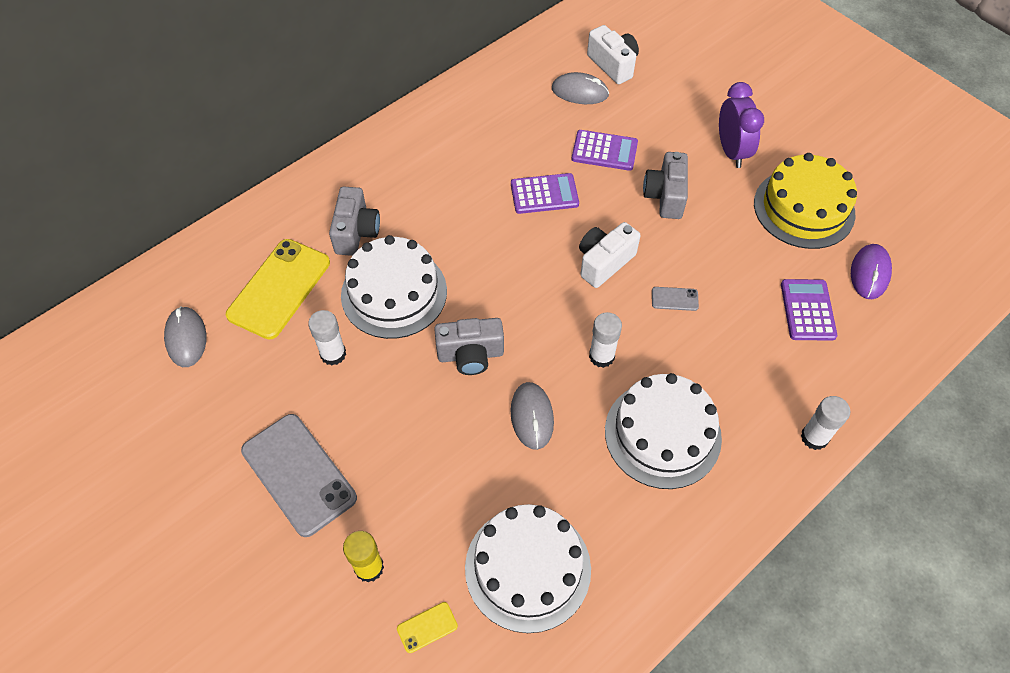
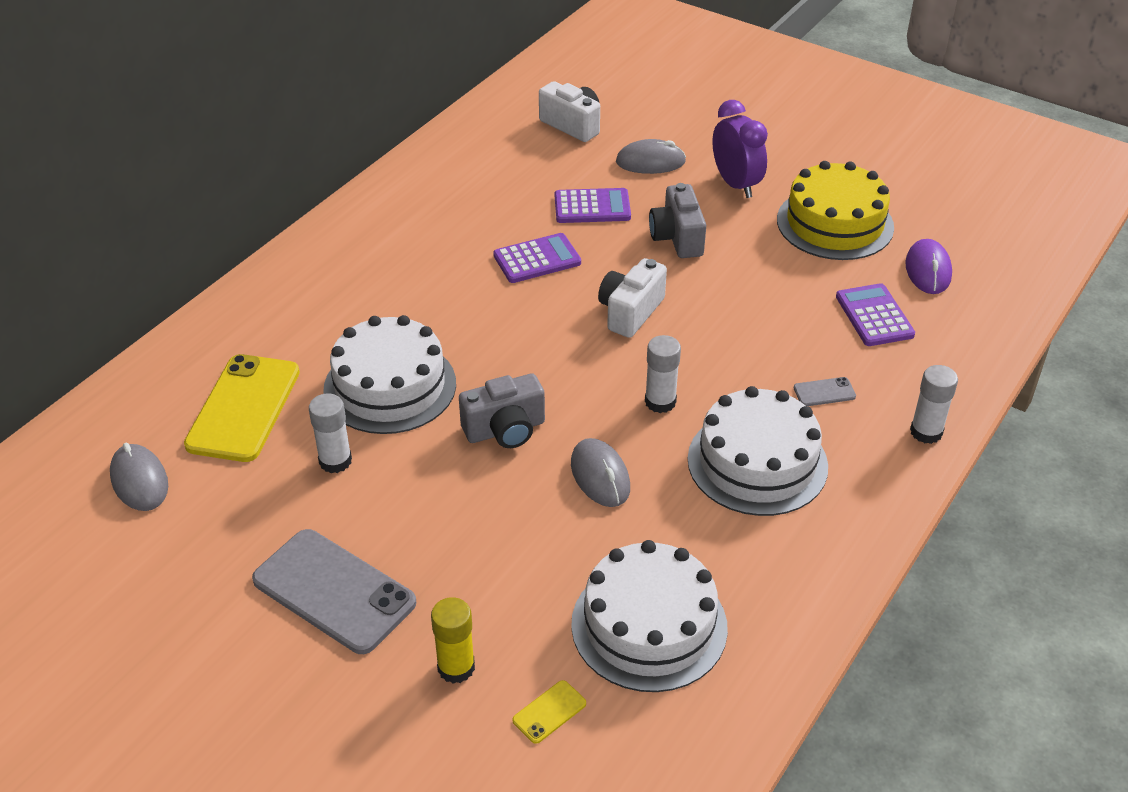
camera: 15 degrees left, 15 degrees down
grey camera [329,186,380,256] -> none
grey mouse [552,72,609,104] -> grey mouse moved to [616,139,686,174]
grey phone [652,287,699,311] -> grey phone moved to [794,377,856,406]

